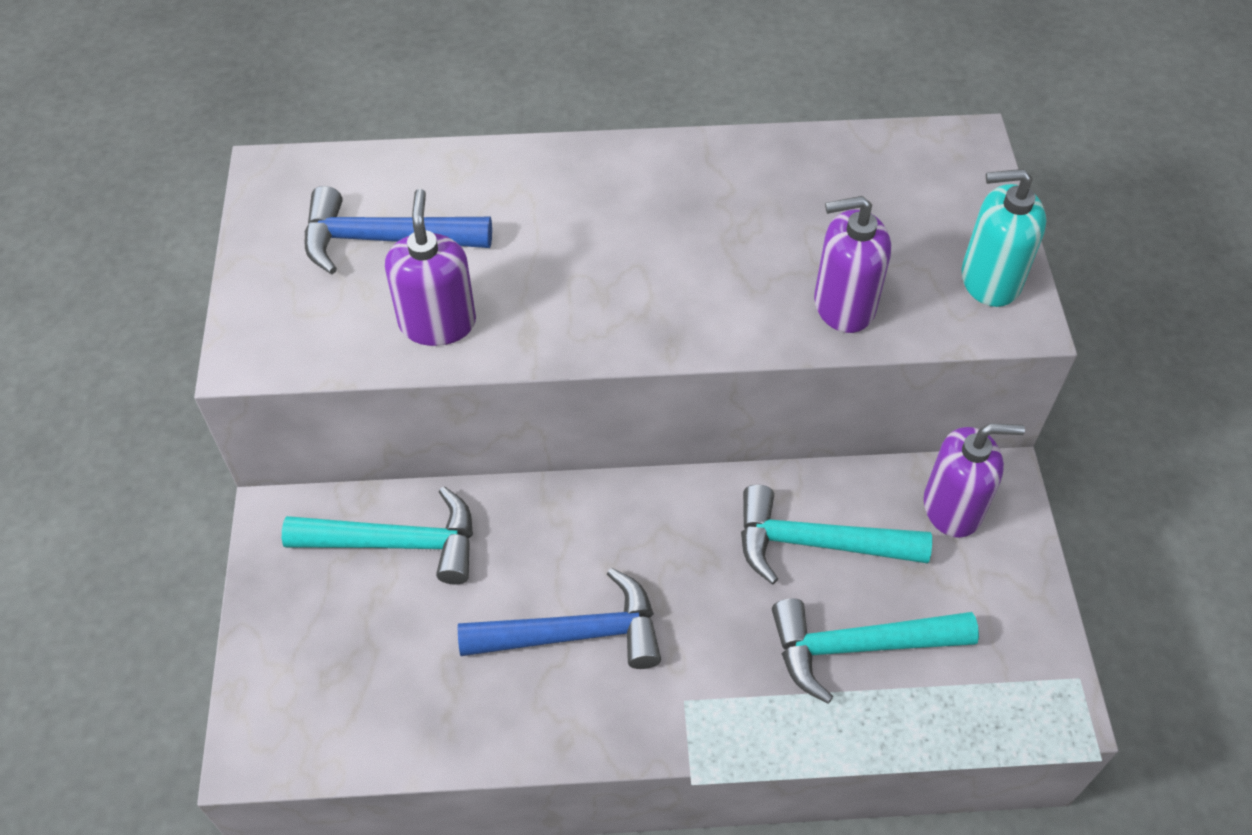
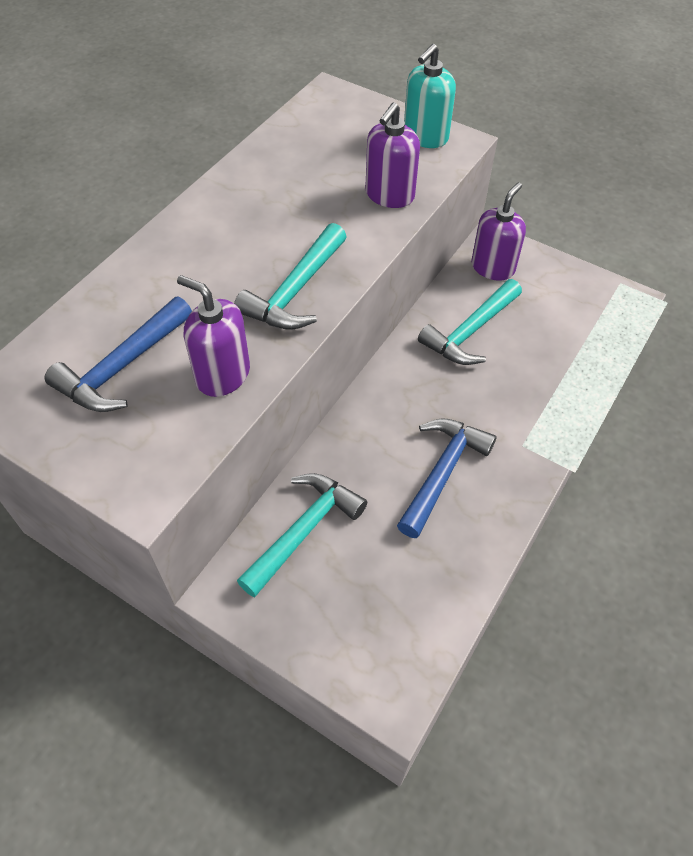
camera: 55 degrees left, 0 degrees up
turquoise hammer [772,598,979,704] -> turquoise hammer moved to [234,223,347,330]

